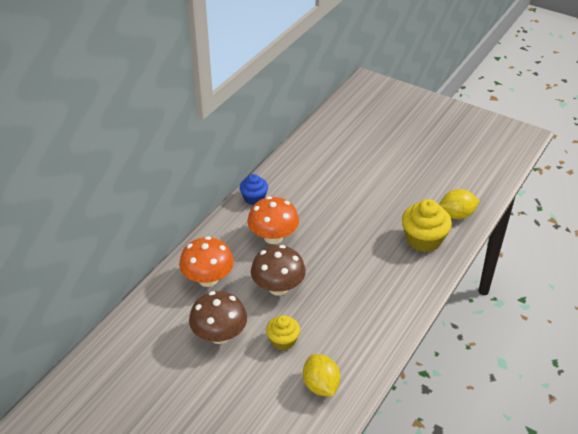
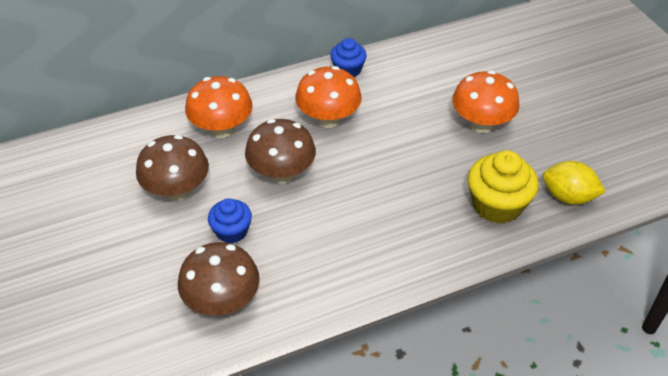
camera: 35 degrees right, 5 degrees up
yellow cupcake [266,315,300,350] -> blue cupcake [208,198,252,243]
yellow lemon [303,354,340,397] -> brown mushroom [178,242,260,316]
none -> orange mushroom [452,71,520,133]

